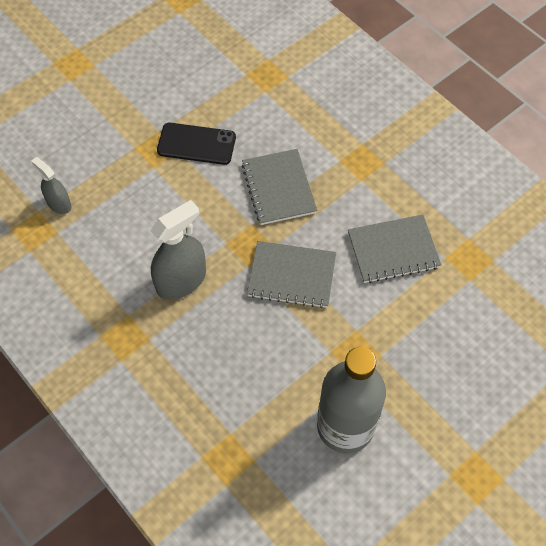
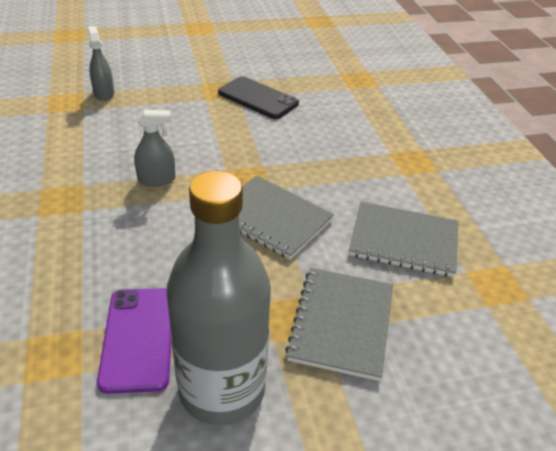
camera: 25 degrees right, 20 degrees down
grey spray bottle [150,200,206,300] -> grey spray bottle [134,110,175,187], size x0.58
grey notebook [241,149,317,225] -> grey notebook moved to [285,268,393,381]
none -> purple phone [97,288,172,394]

